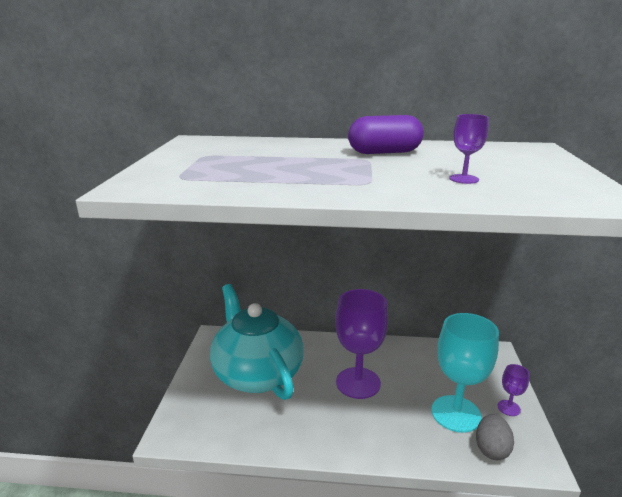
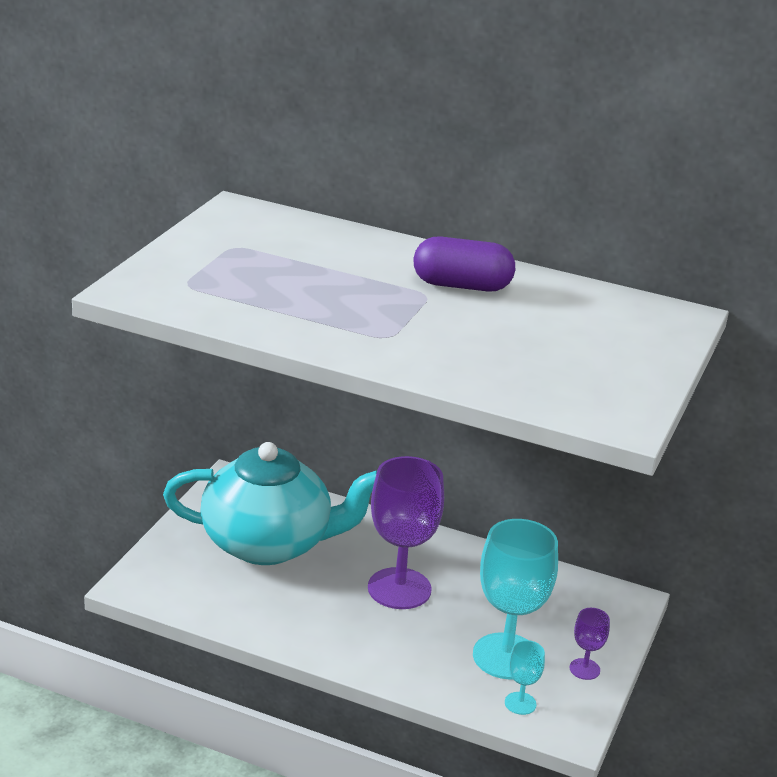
camera: 15 degrees right, 5 degrees up
turquoise teapot [210,284,304,400] -> turquoise teapot turned 105 degrees clockwise [163,442,377,565]
purple goblet [449,114,489,184] -> none
grey egg [476,414,514,460] -> turquoise goblet [505,640,545,715]

